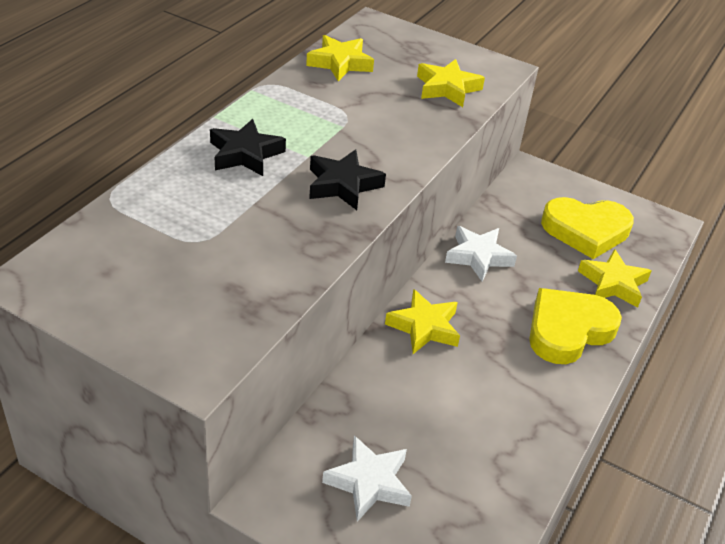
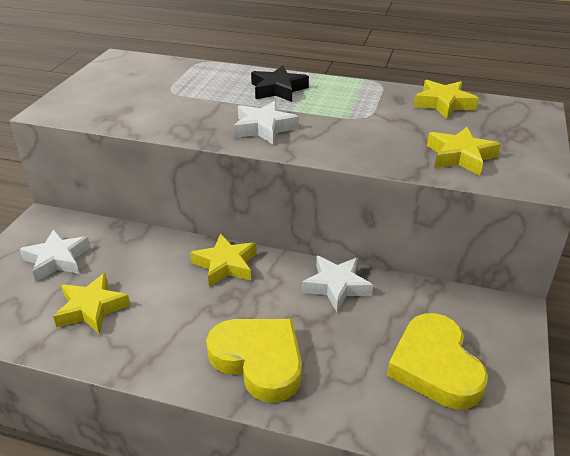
camera: 80 degrees right, 5 degrees down
black star [309,150,386,210] -> white star [234,101,299,144]
yellow star [578,249,651,308] -> yellow star moved to [53,273,130,334]

